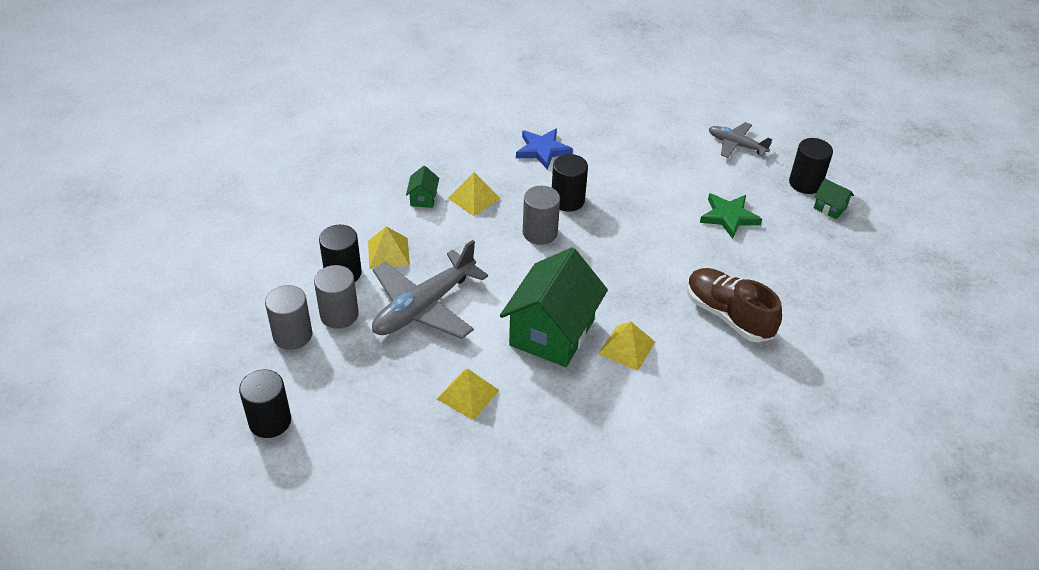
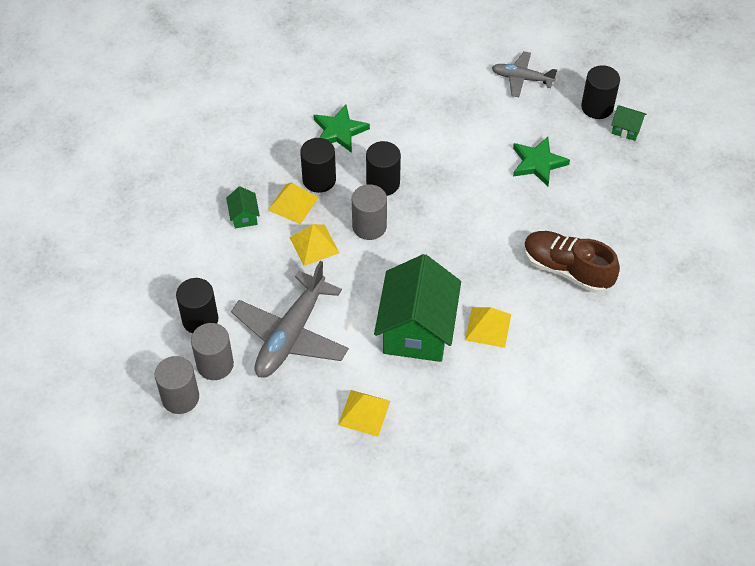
camera: 15 degrees left, 10 degrees up
black cylinder [239,370,291,438] -> black cylinder moved to [300,138,336,193]
yellow pyramid [368,226,410,269] -> yellow pyramid moved to [289,224,339,266]
blue star [516,129,573,170] -> green star [314,105,370,153]

